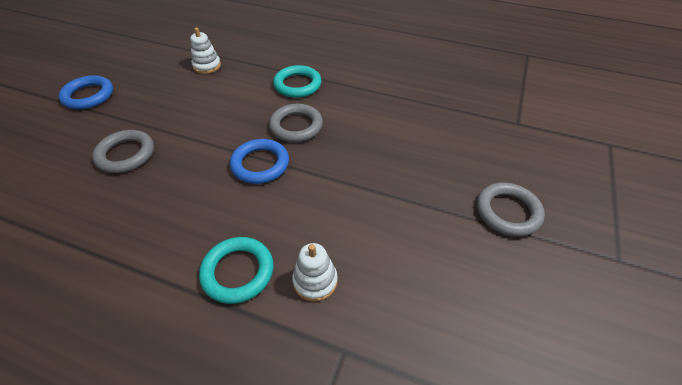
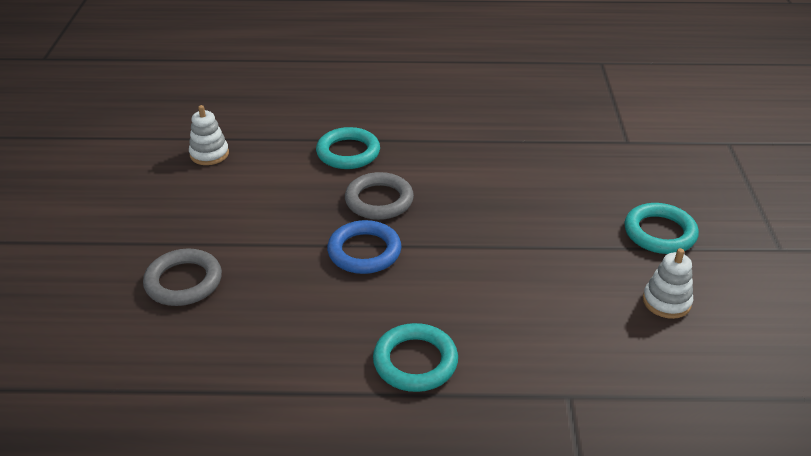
camera: 20 degrees left, 10 degrees down
blue ring [59,75,113,109] -> none
white stacking toy [292,243,338,302] -> white stacking toy moved to [643,248,693,319]
grey ring [477,182,545,237] -> turquoise ring [624,203,699,254]

